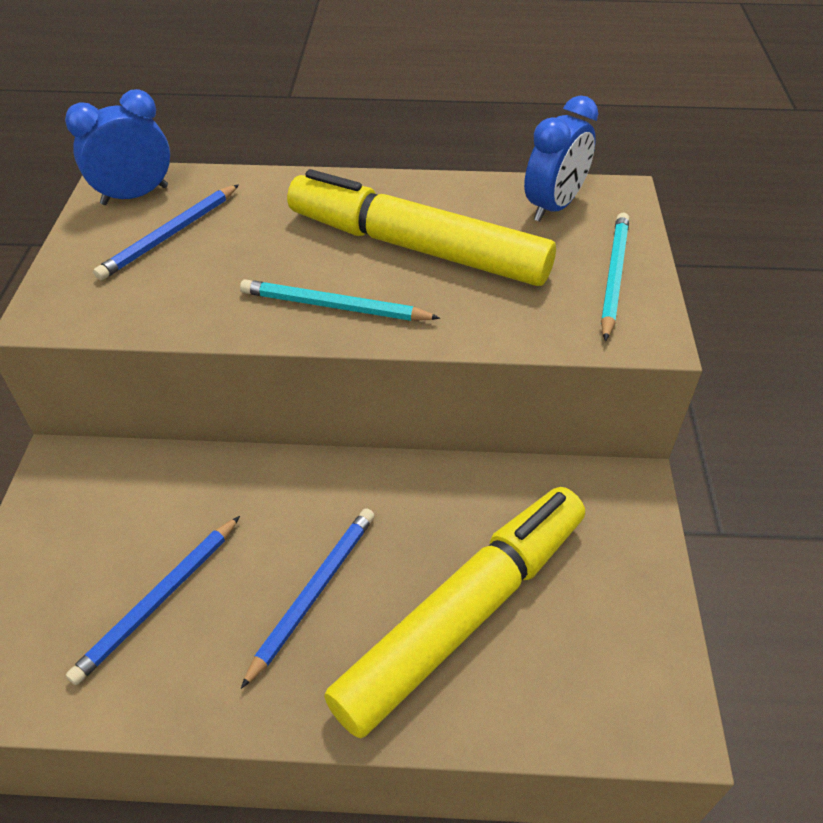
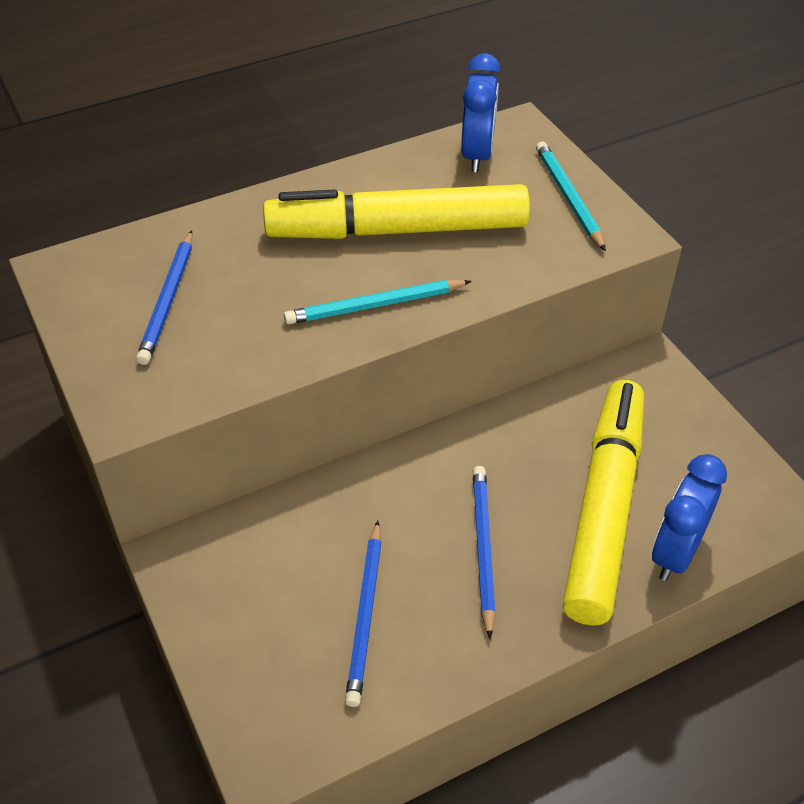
camera: 30 degrees left, 0 degrees up
blue clock [65,89,170,205] -> blue clock moved to [652,454,727,581]

